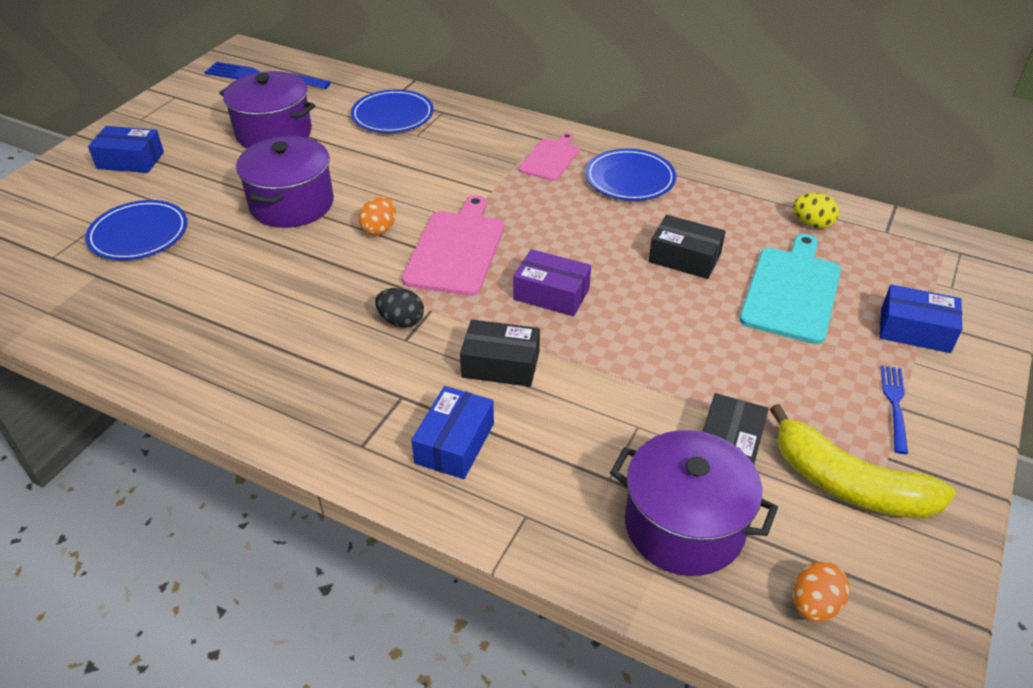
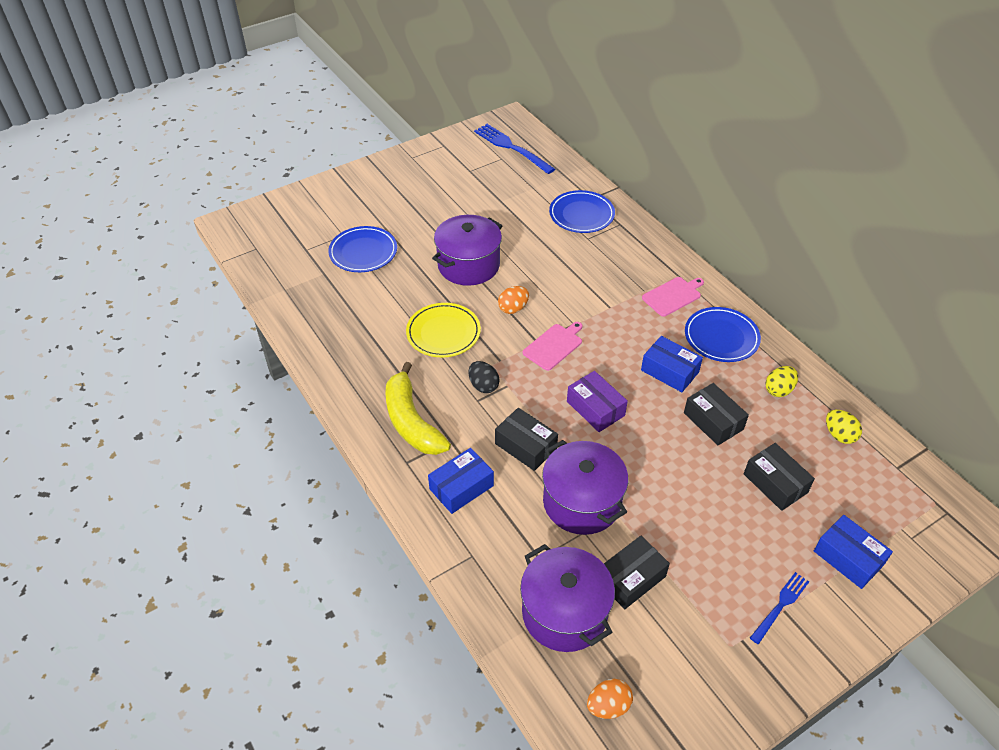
camera: 30 degrees right, 5 degrees up
blue box [88,126,164,173] -> blue box moved to [641,336,703,392]
purple pot [219,71,315,149] -> purple pot moved to [542,440,628,535]
pink cutting board [402,195,504,296] -> pink cutting board [523,322,583,371], size x0.61
turquoise cutting board [739,234,841,344] -> black box [744,443,815,511]
yellow banana [770,404,956,519] -> yellow banana moved to [385,362,451,455]
none -> yellow plate [406,303,481,357]
none -> yellow egg [765,366,798,397]

